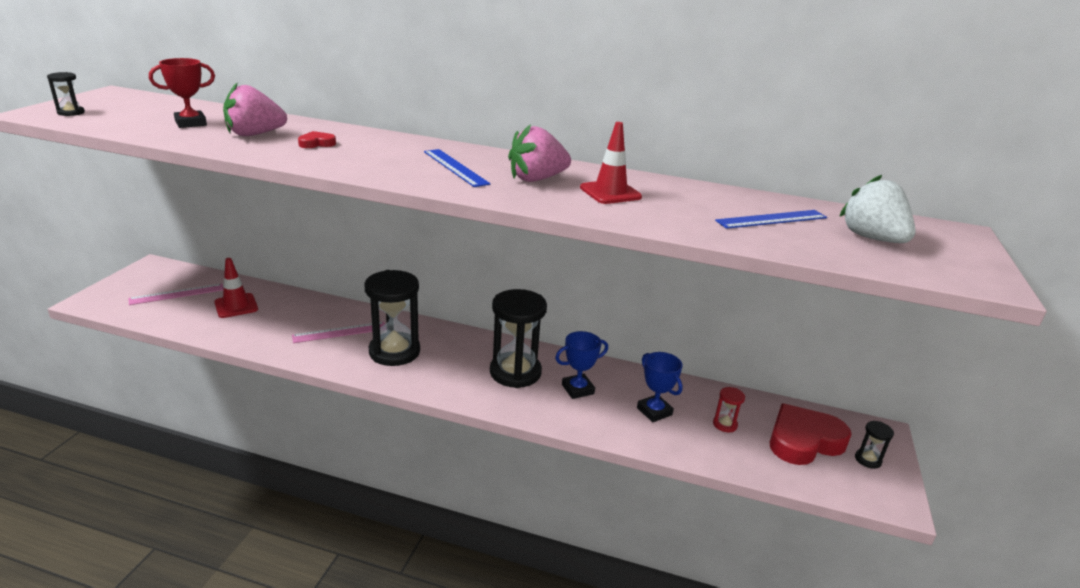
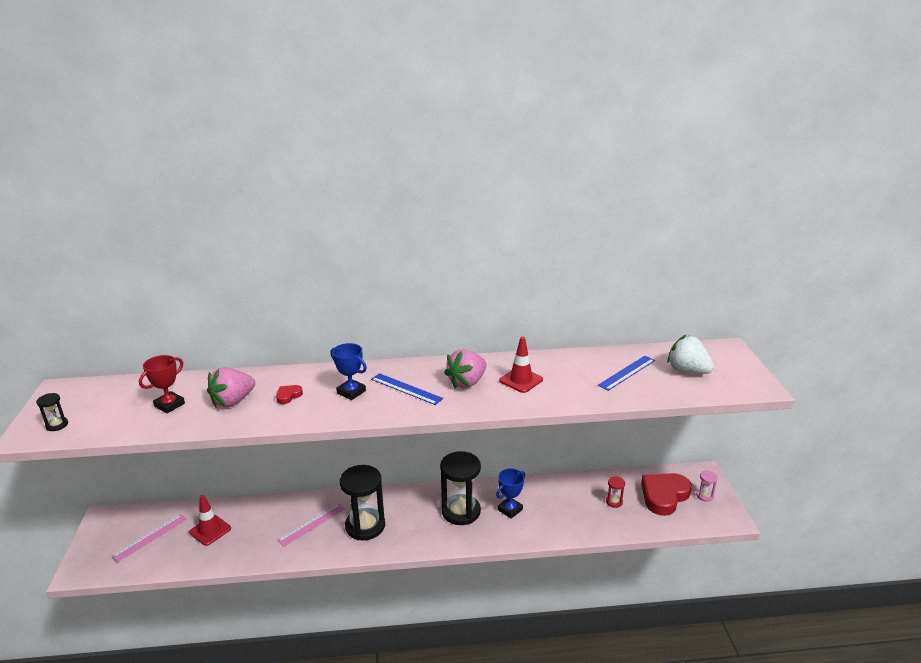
camera: 20 degrees left, 0 degrees up
blue trophy [637,352,683,422] -> blue trophy moved to [330,343,367,400]
black hourglass [855,421,894,469] -> pink hourglass [696,470,718,502]

